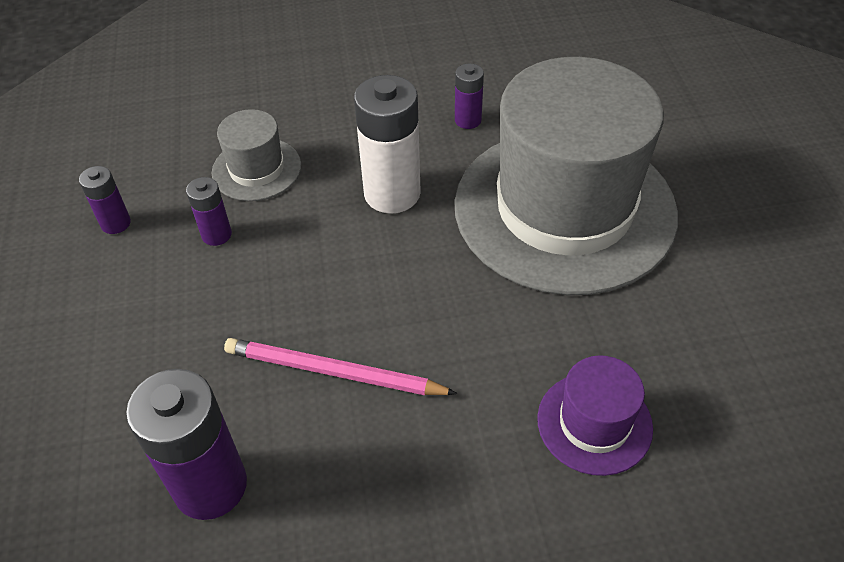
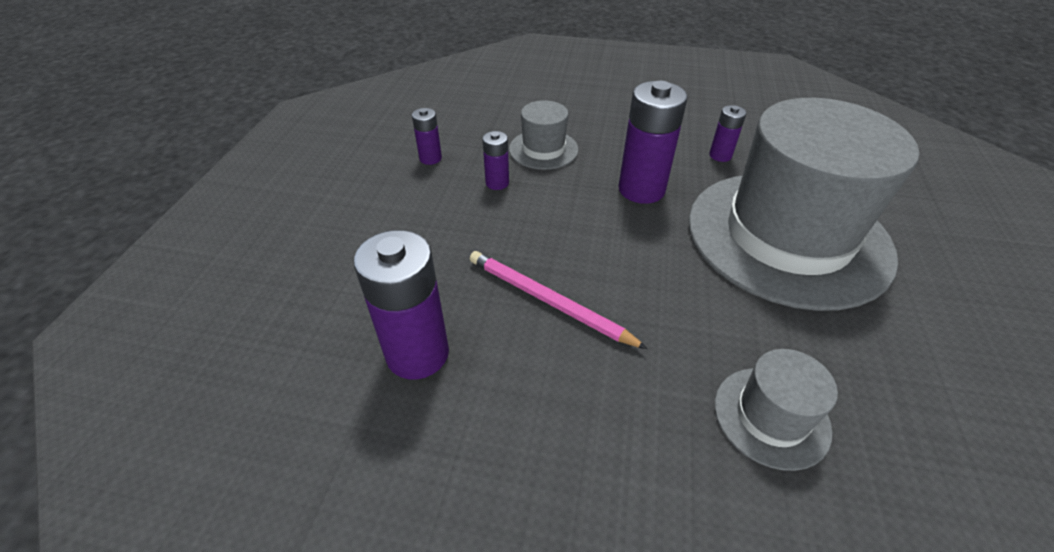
camera: 20 degrees right, 5 degrees down
white battery [354,75,421,214] -> purple battery [618,81,688,204]
purple hat [537,355,653,476] -> grey hat [715,349,838,471]

